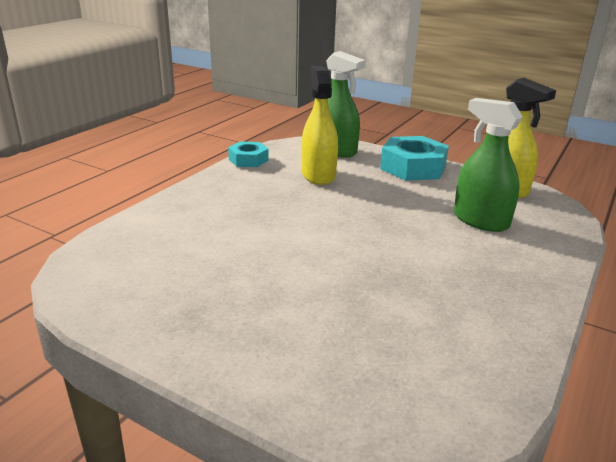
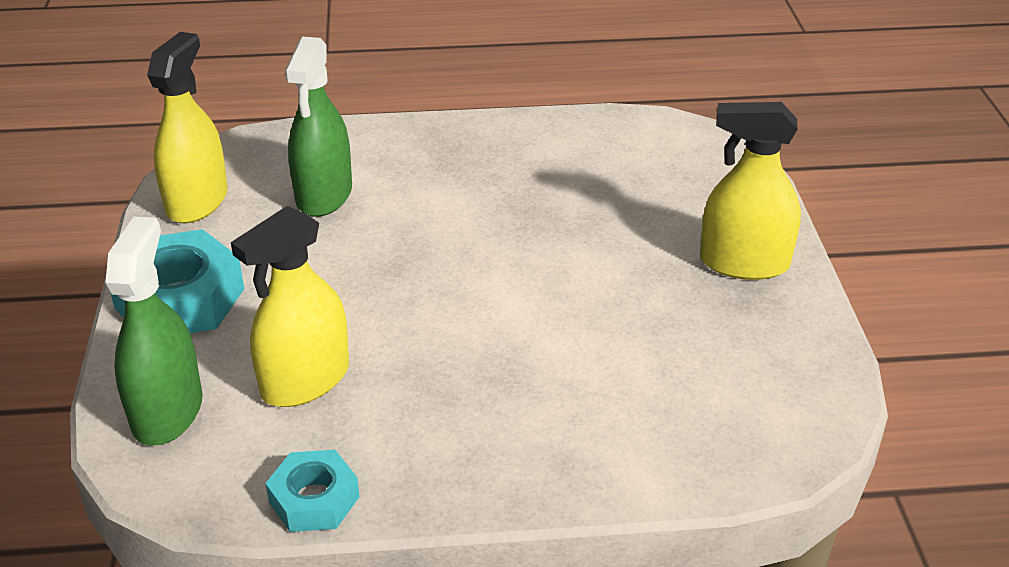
camera: 125 degrees left, 10 degrees up
none -> yellow spray bottle [700,102,801,280]

